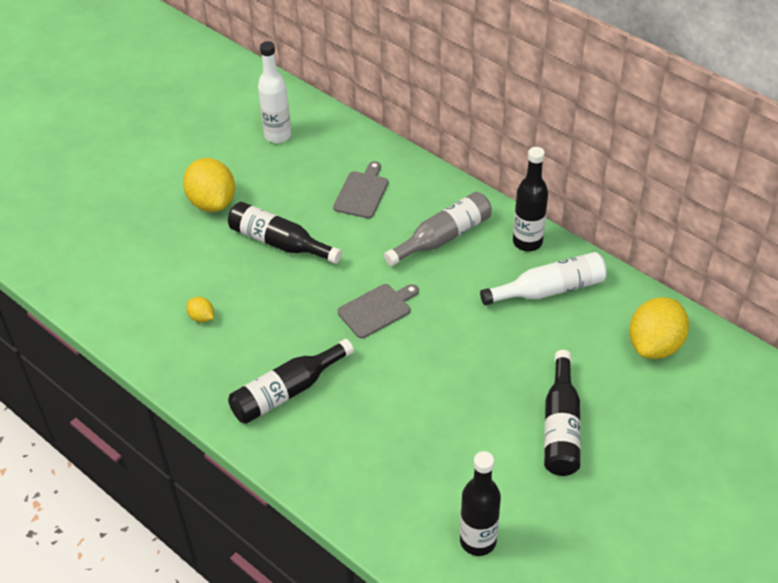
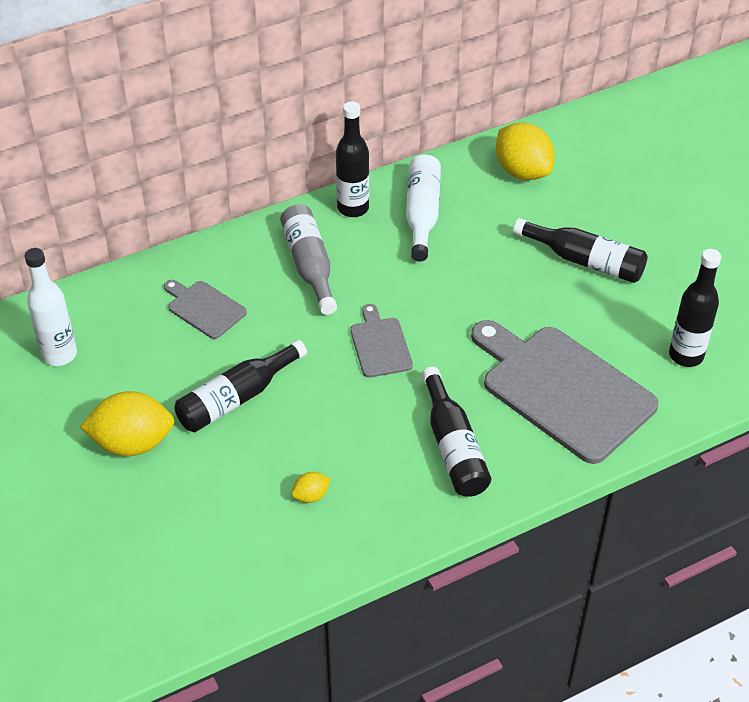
camera: 70 degrees left, 0 degrees up
none -> grey cutting board [471,320,659,464]

